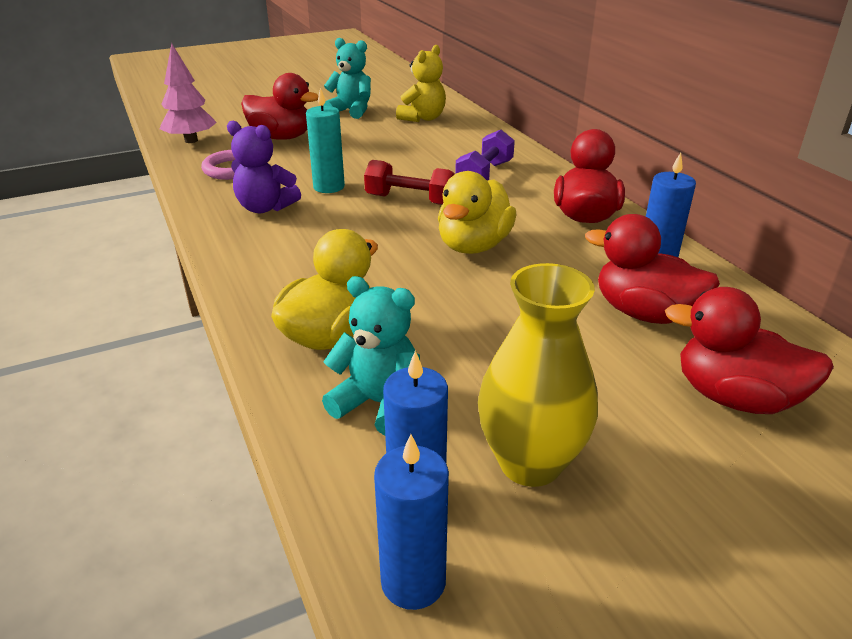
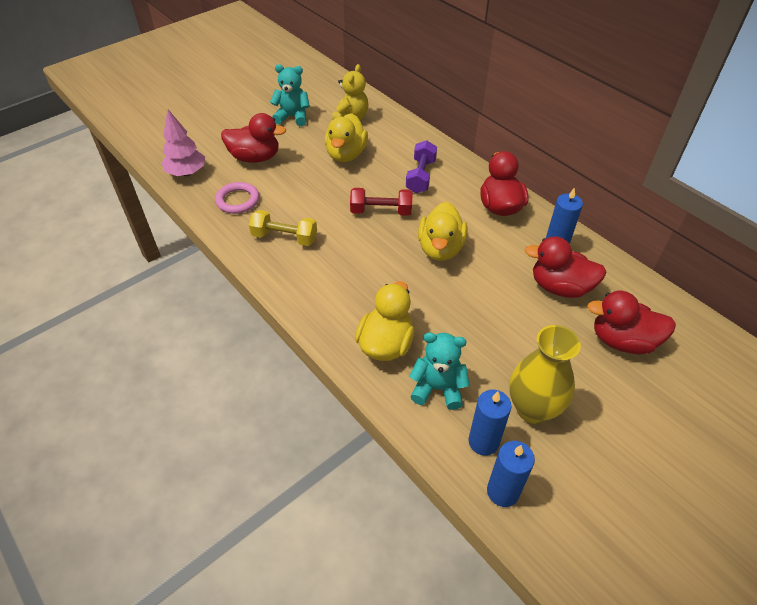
camera: 15 degrees left, 15 degrees up
purple teddy bear [227,121,301,213] -> yellow dumbbell [249,210,317,246]
turquoise candle [306,88,345,193] -> none
none -> yellow duck [325,113,368,162]

